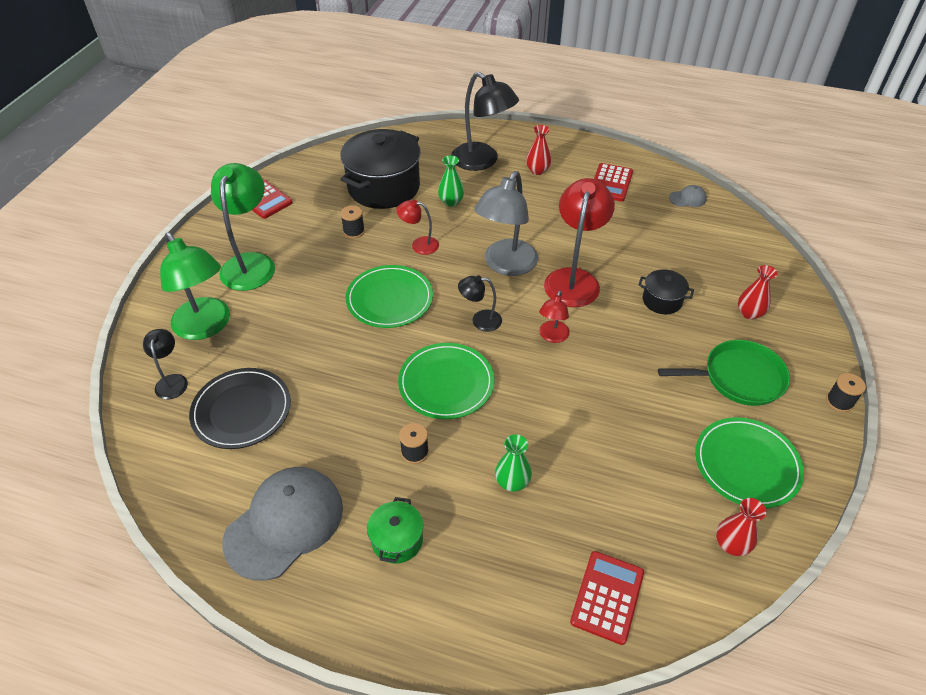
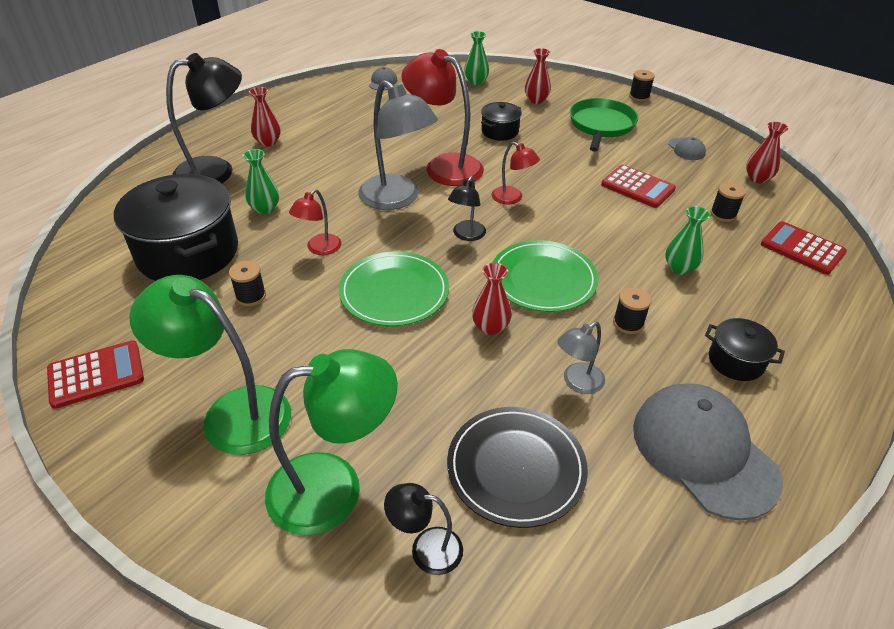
camera: 70 degrees left, 5 degrees down
green pot [367,497,423,564] -> black pot [705,318,785,381]
red calculator [594,163,633,202] -> red calculator moved to [601,164,676,208]
green plate [695,417,804,508] -> grey cap [668,137,706,160]
none -> green vase [464,31,489,85]
none -> red vase [472,263,512,335]
none -> grey lamp [557,321,605,394]
none -> black spool [710,182,746,222]

